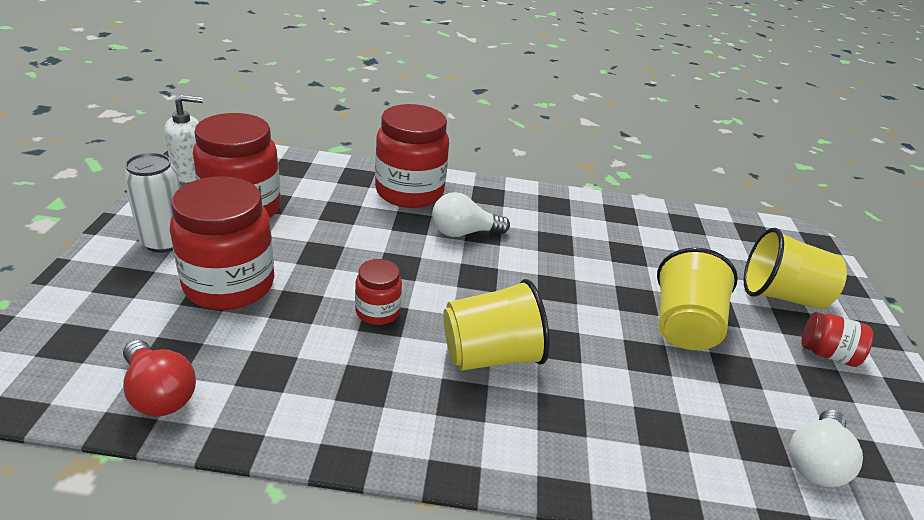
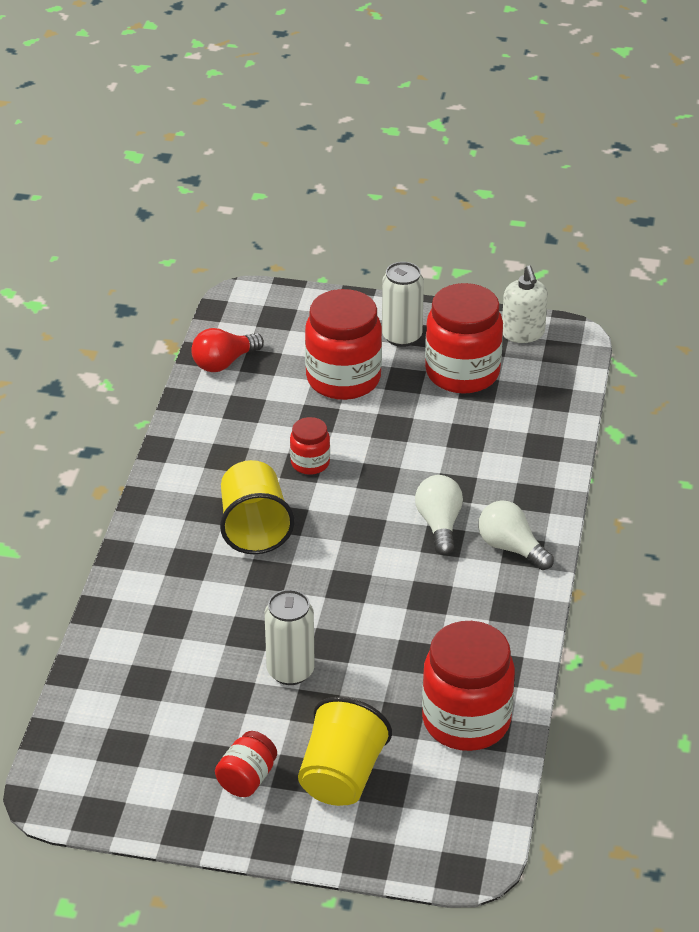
camera: 100 degrees right, 5 degrees up
red jar [375,104,449,208] -> red jar moved to [422,621,515,751]
yellow cup [657,248,738,350] -> white can [264,590,315,685]
white light bulb [789,409,863,487] -> white light bulb moved to [478,500,554,570]

